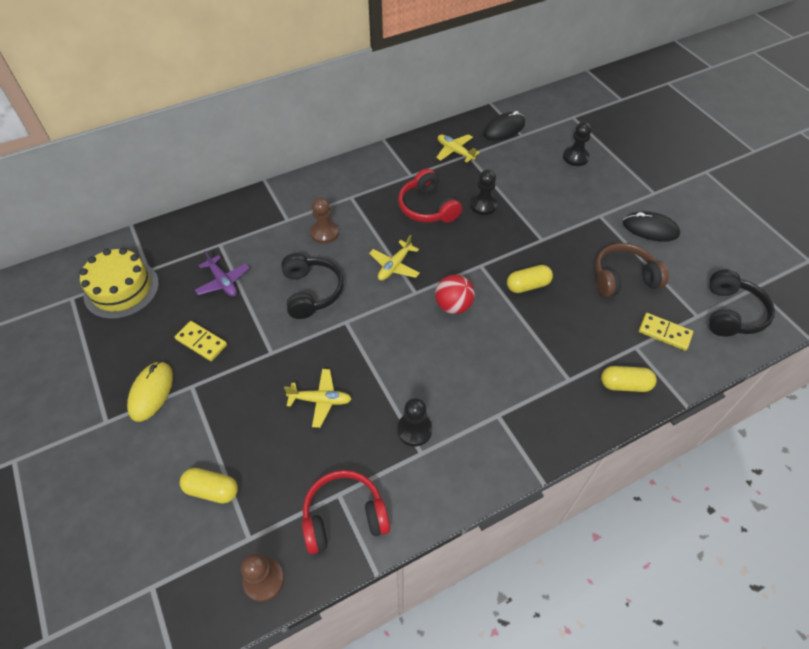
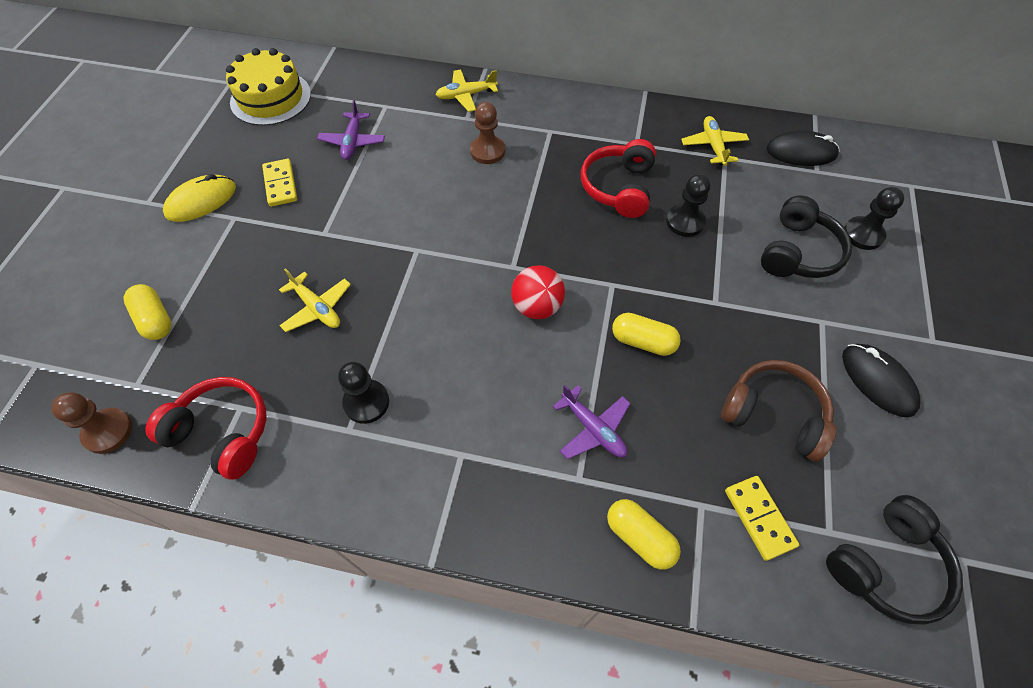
camera: 40 degrees right, 5 degrees up
black headphones [281,253,344,319] -> black headphones moved to [761,195,852,278]
yellow plane [369,235,420,281] -> yellow plane moved to [435,69,498,112]
none -> purple plane [553,385,631,459]

